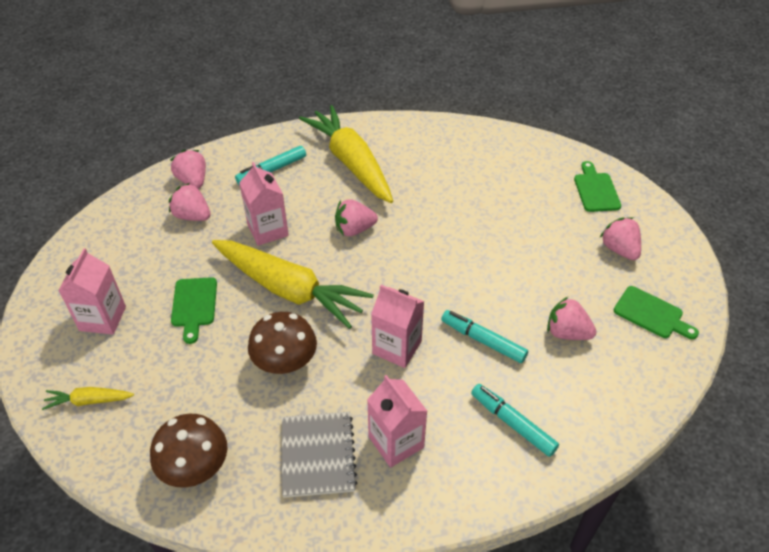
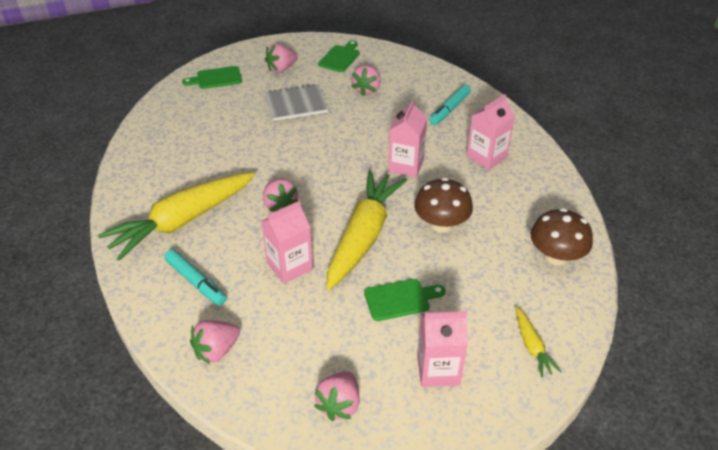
camera: 100 degrees left, 5 degrees down
pink strawberry [169,183,211,221] -> pink strawberry moved to [314,371,360,421]
grey notebook [282,411,358,498] -> grey notebook moved to [265,84,328,121]
turquoise marker [441,310,528,363] -> none

